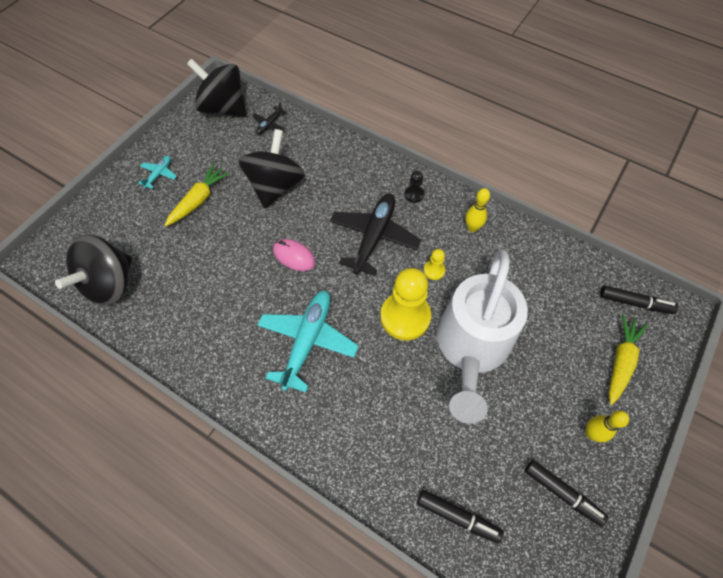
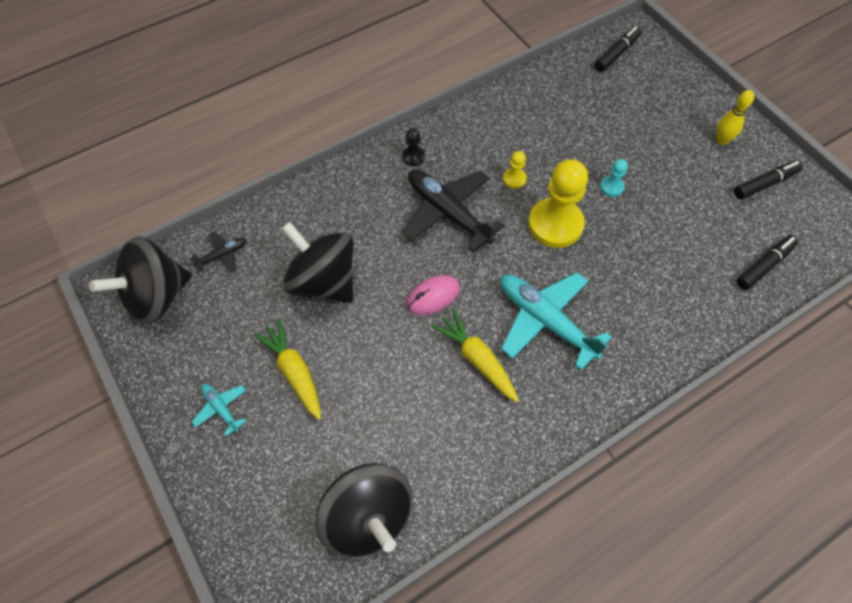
camera: 65 degrees left, 0 degrees up
black plane [252,102,287,135] -> black plane turned 90 degrees counterclockwise [190,232,246,273]
white watering can [437,249,528,424] -> turquoise pawn [600,159,628,197]
yellow bowling pin [465,188,490,232] -> none
yellow carrot [609,314,648,405] -> yellow carrot moved to [431,309,519,402]

